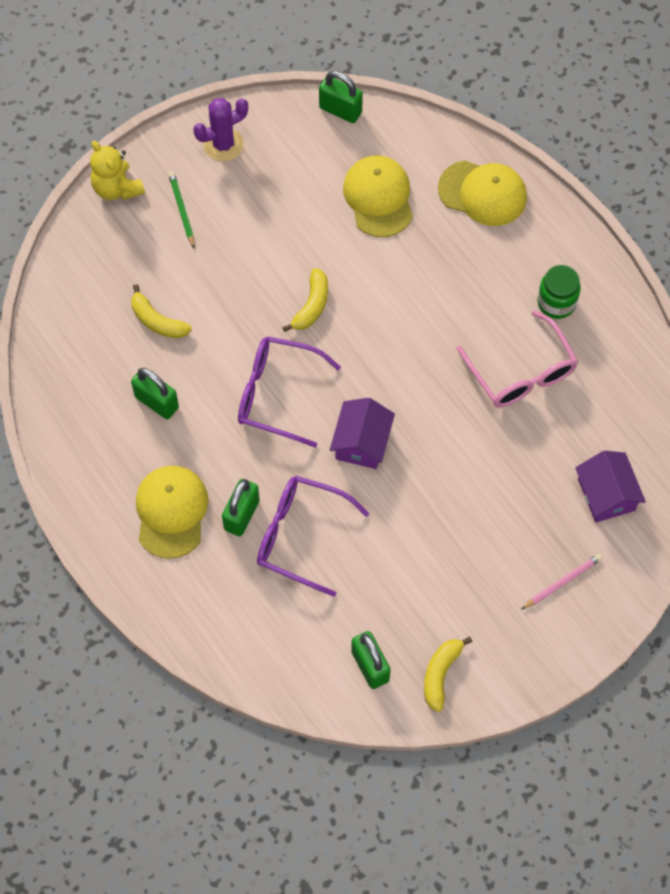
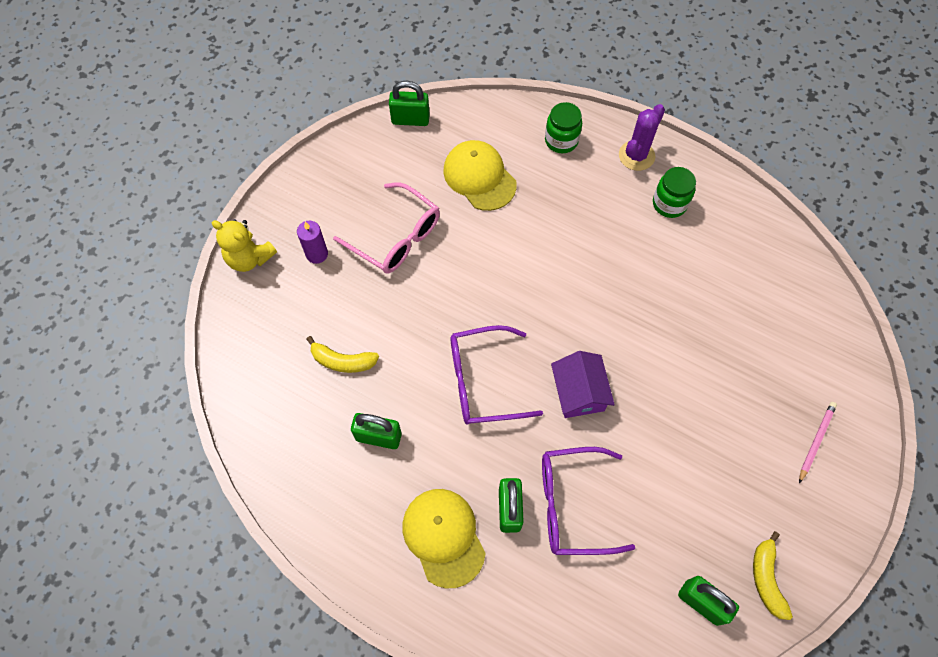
camera: 25 degrees left, 0 degrees up
green pencil [168,172,195,248] -> purple candle [297,221,328,264]
purple cactus [193,98,248,161] -> purple cactus moved to [619,104,665,171]
yellow banana [282,268,328,332] -> none
yellow cap [438,160,527,226] -> green jar [545,102,582,153]
pink glasses [456,311,578,407] -> pink glasses moved to [333,182,440,273]
purple house [575,451,646,523] -> none

